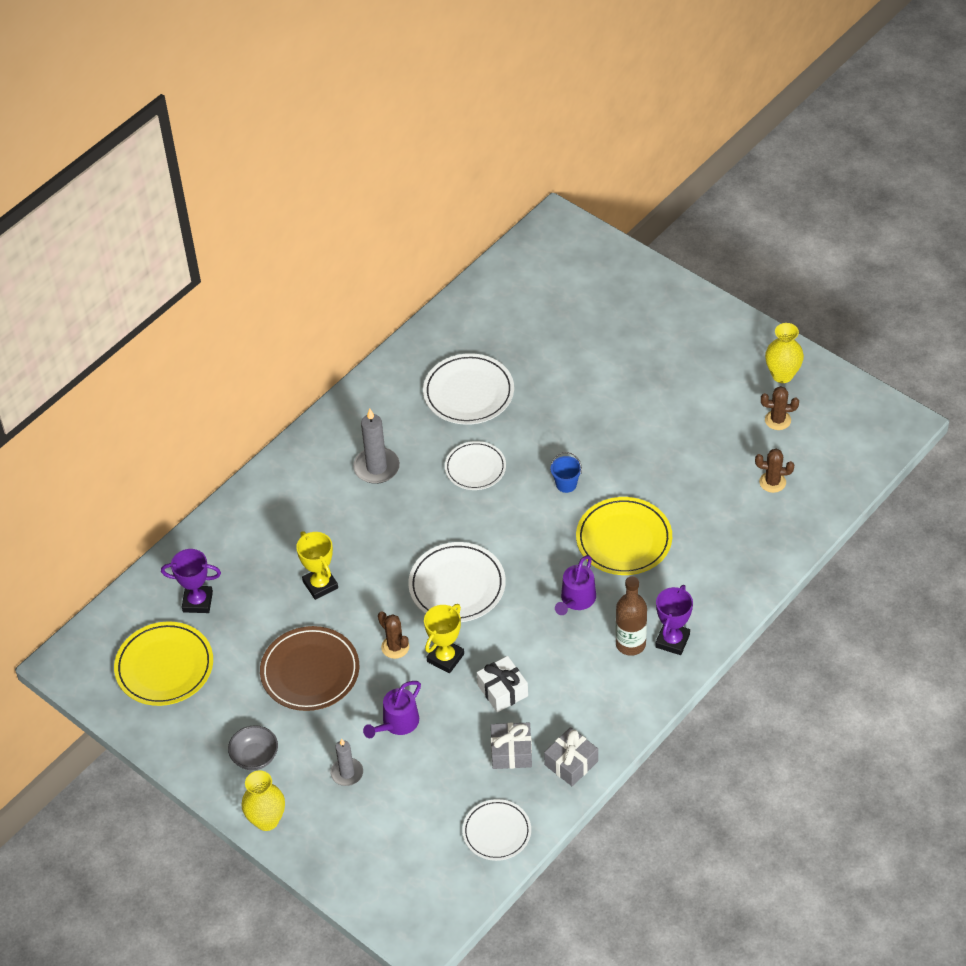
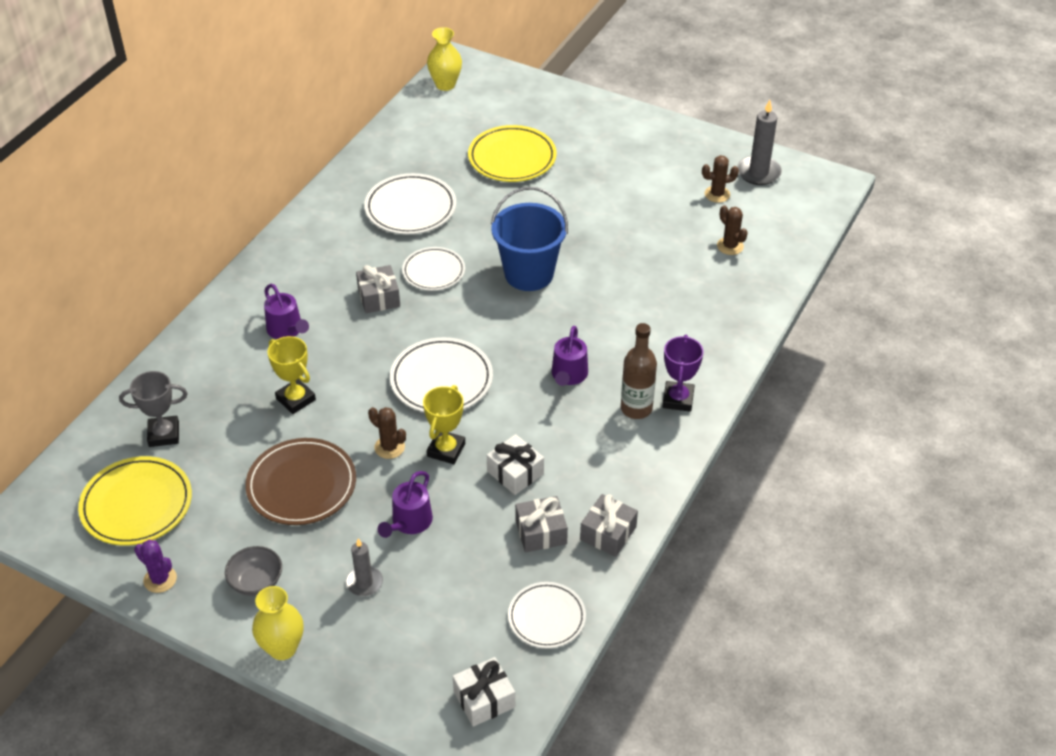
camera: 15 degrees left, 5 degrees down
purple trophy [161,549,221,613] -> grey trophy [119,371,188,447]
grey candle [353,409,400,484] -> grey candle moved to [737,100,782,185]
blue bucket [551,452,582,493] -> blue bucket [491,187,568,291], size x2.32
yellow plate [576,497,672,575] -> yellow plate moved to [468,125,557,182]
brown cactus [755,449,794,493] -> brown cactus turned 60 degrees clockwise [717,205,748,255]
yellow vase [765,323,804,383] -> yellow vase moved to [427,27,462,91]
none -> purple cactus [134,540,177,593]
none -> purple watering can [264,284,309,339]
none -> grey gift [356,265,400,313]
none -> white gift [453,657,515,727]

